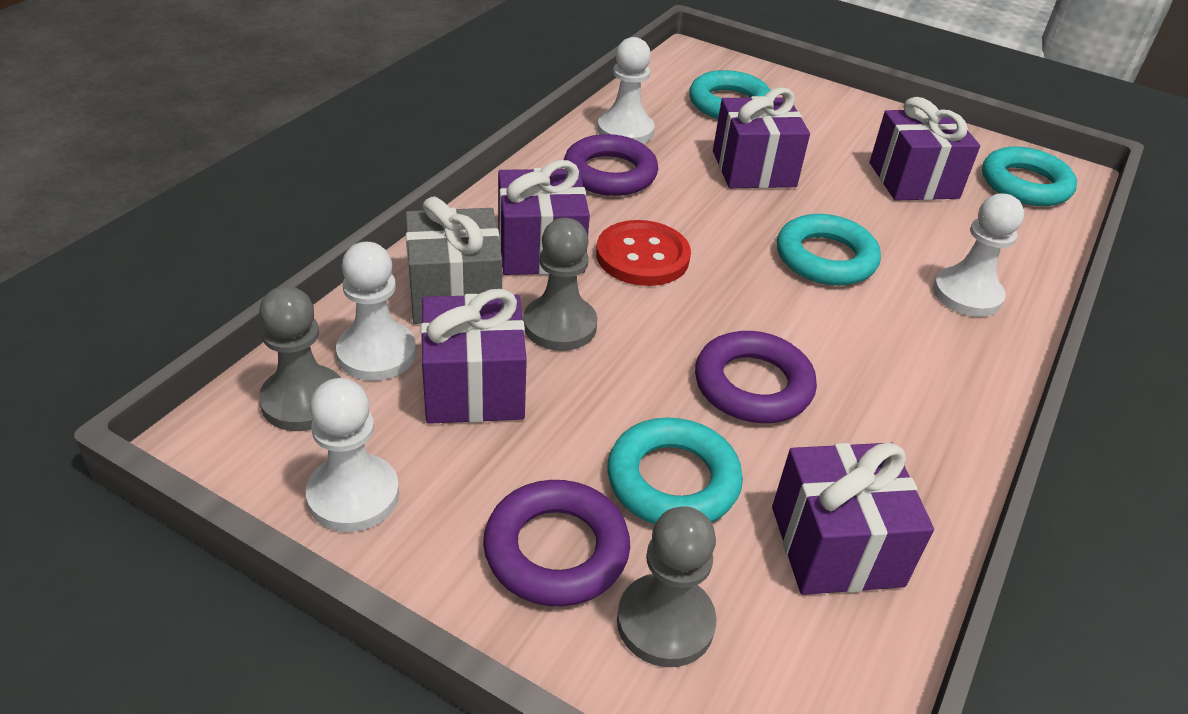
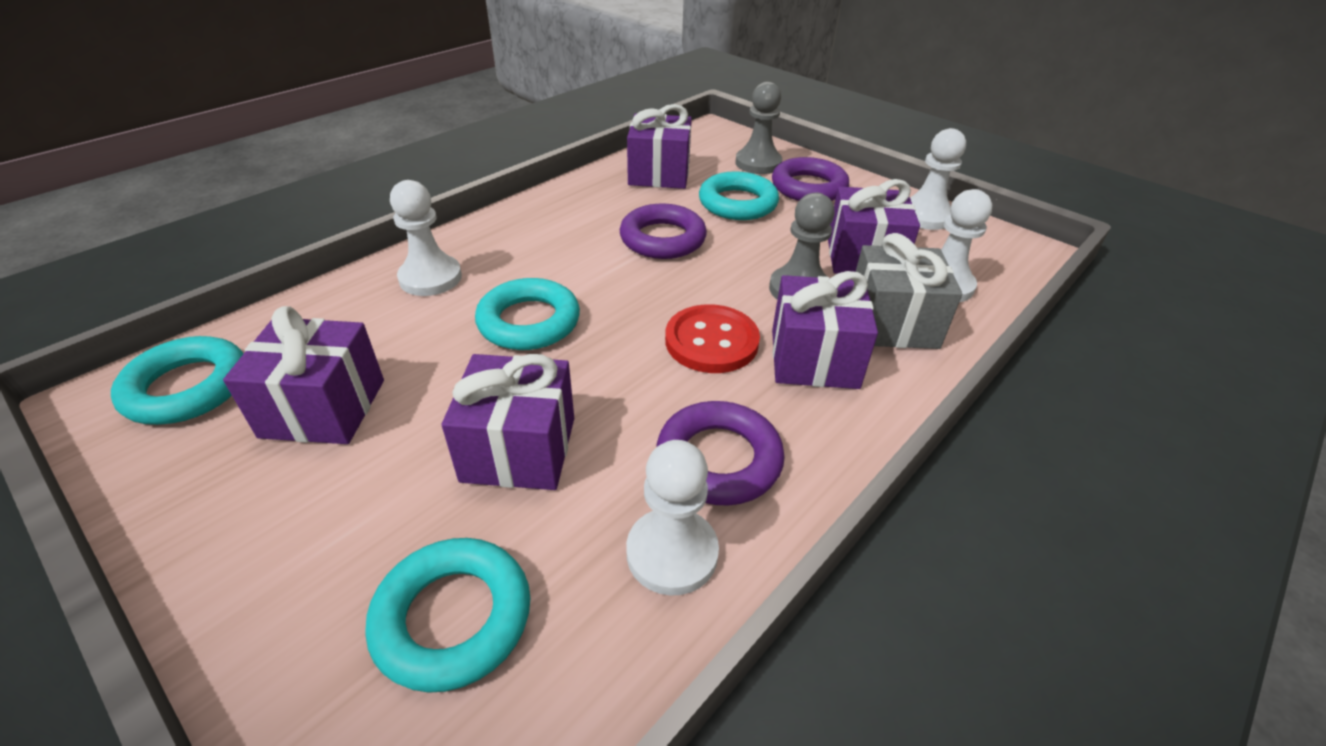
camera: 165 degrees left, 0 degrees up
grey pawn [259,286,341,431] -> none

